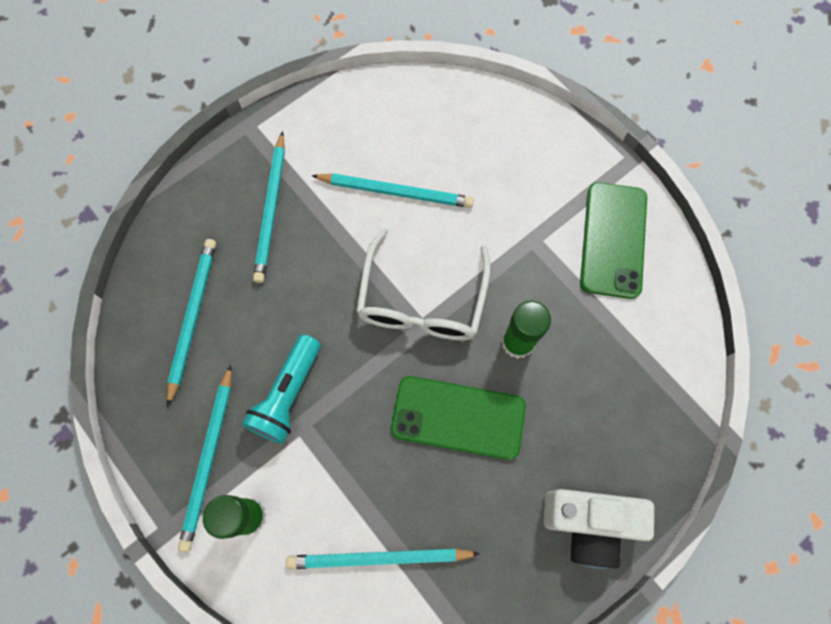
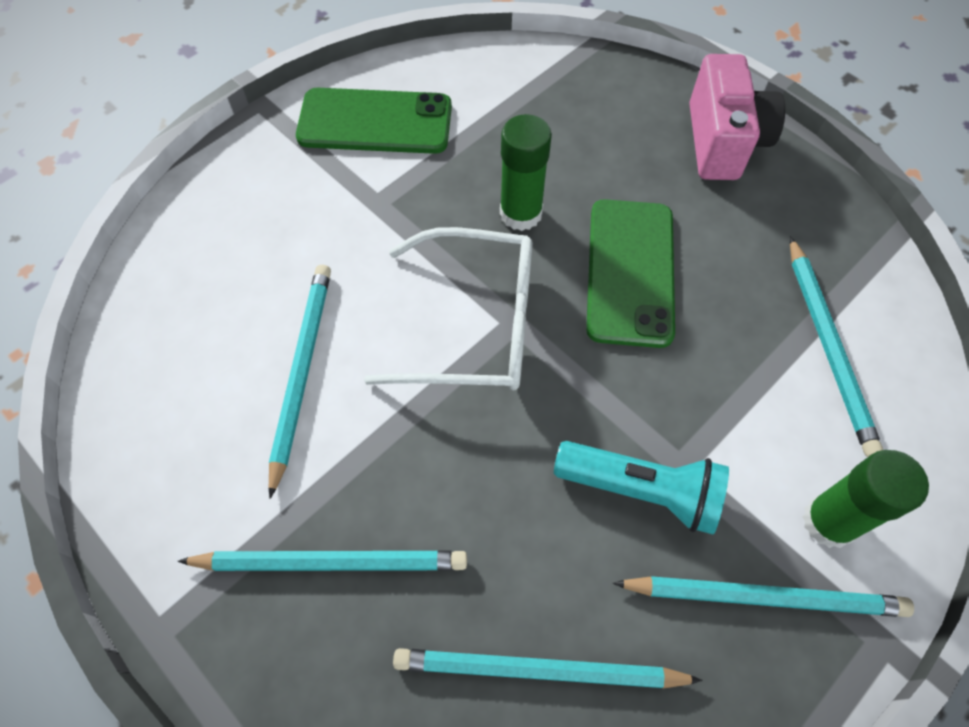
camera: 95 degrees left, 10 degrees down
white camera [544,489,654,569] -> pink camera [689,54,785,180]

